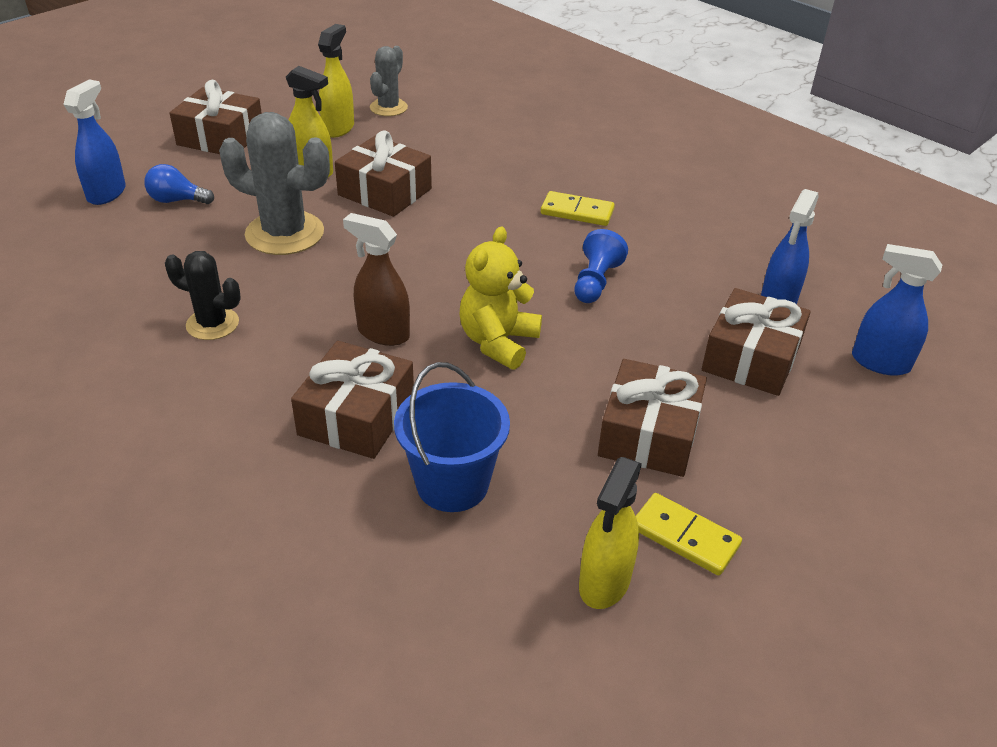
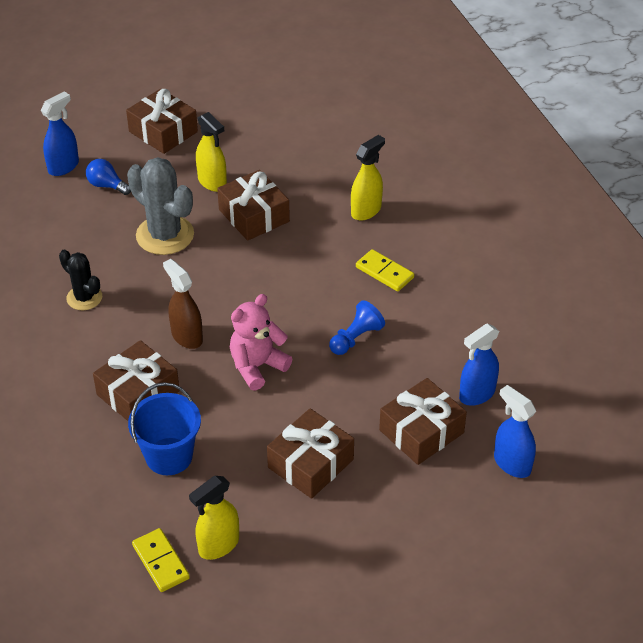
camera: 25 degrees right, 5 degrees up
yellow spray bottle [318,24,354,138] -> yellow spray bottle moved to [351,135,385,221]
grey cactus [370,46,408,116] -> none
yellow teddy bear [460,226,542,370] -> pink teddy bear [230,294,292,391]
yellow domino [636,493,742,576] -> yellow domino moved to [132,528,190,592]

